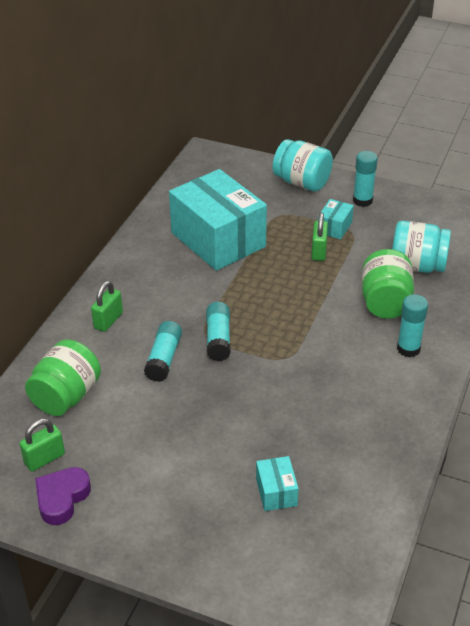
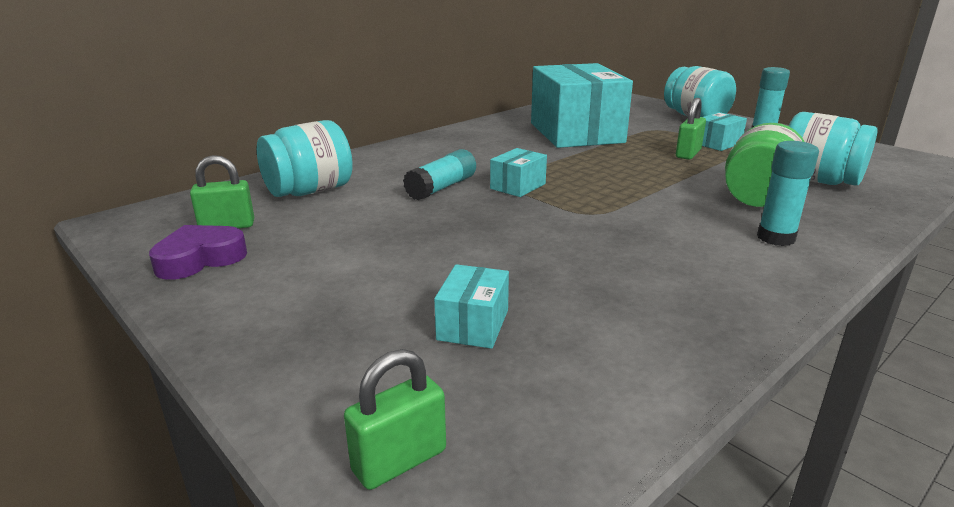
camera: 25 degrees right, 15 degrees down
green jar [25,339,101,416] -> turquoise jar [257,120,353,197]
green padlock [91,281,123,332] -> green padlock moved to [344,349,446,490]
turquoise glue stick [206,302,231,361] -> turquoise box [490,148,547,197]

